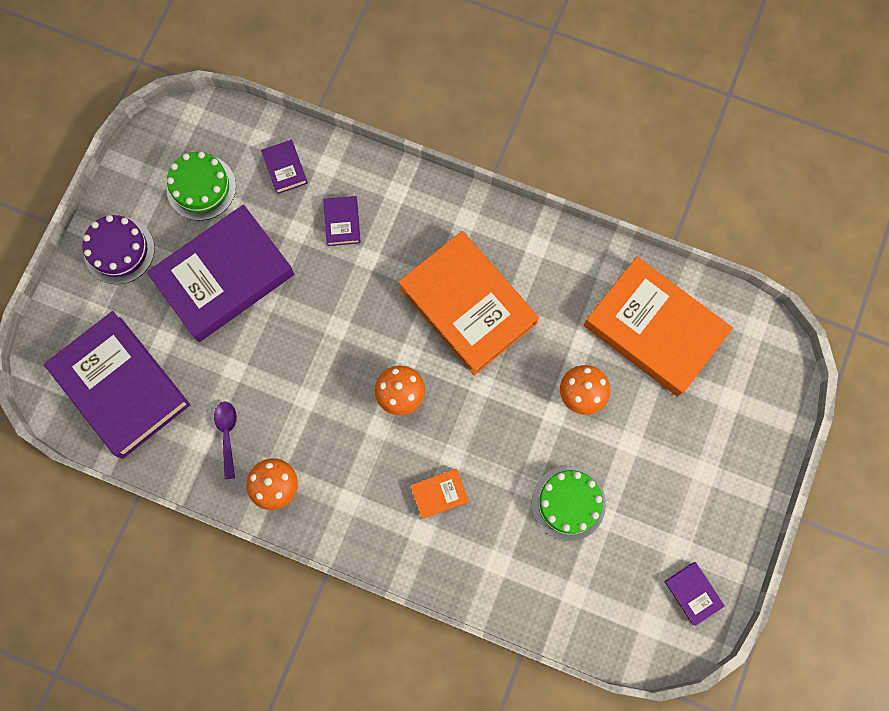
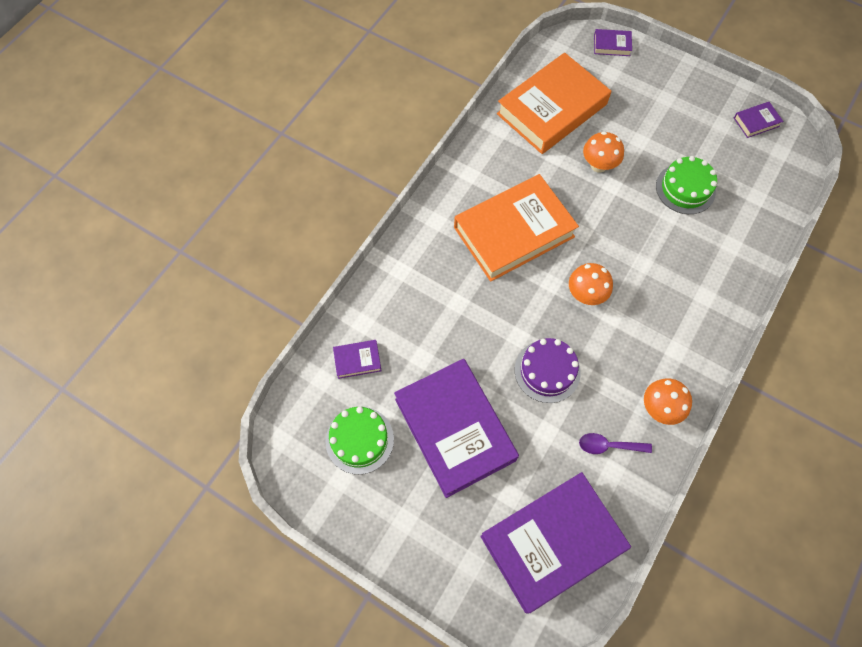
camera: 80 degrees left, 10 degrees down
purple cake [82,215,155,284] -> purple cake moved to [515,338,581,403]
purple book [323,196,361,246] -> purple book moved to [594,29,632,56]
orange book [410,469,469,519] -> none

